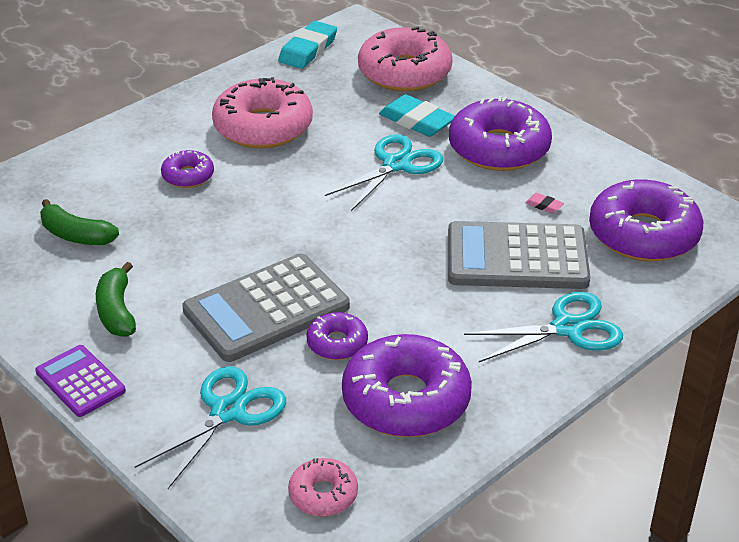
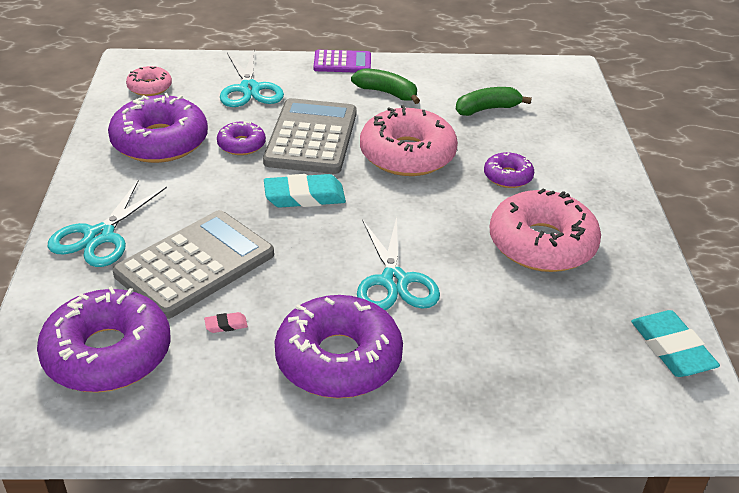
camera: 130 degrees right, 0 degrees up
pink donut [358,27,453,92] -> pink donut moved to [360,105,458,176]
turquoise eraser [379,94,455,137] -> turquoise eraser moved to [264,174,346,208]

